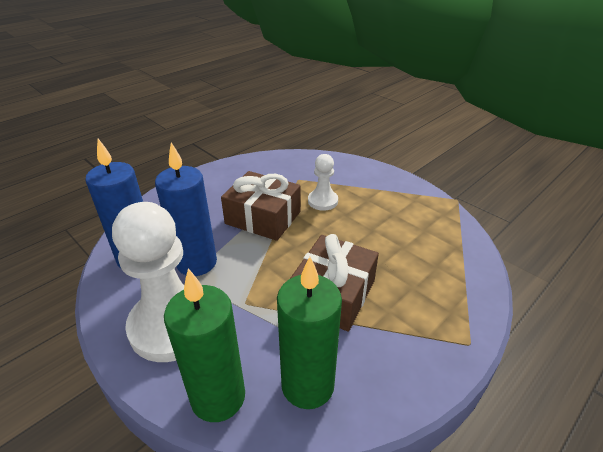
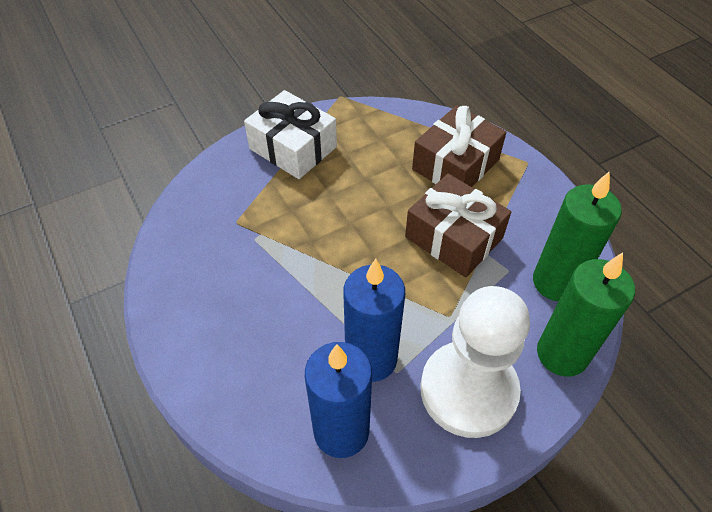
camera: 75 degrees left, 15 degrees up
brown gift [221,171,301,241] -> brown gift moved to [412,105,506,187]
white pawn [308,154,338,211] -> none
none -> white gift [244,90,337,179]

